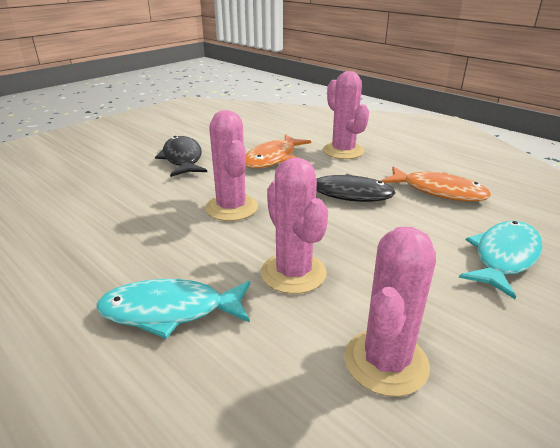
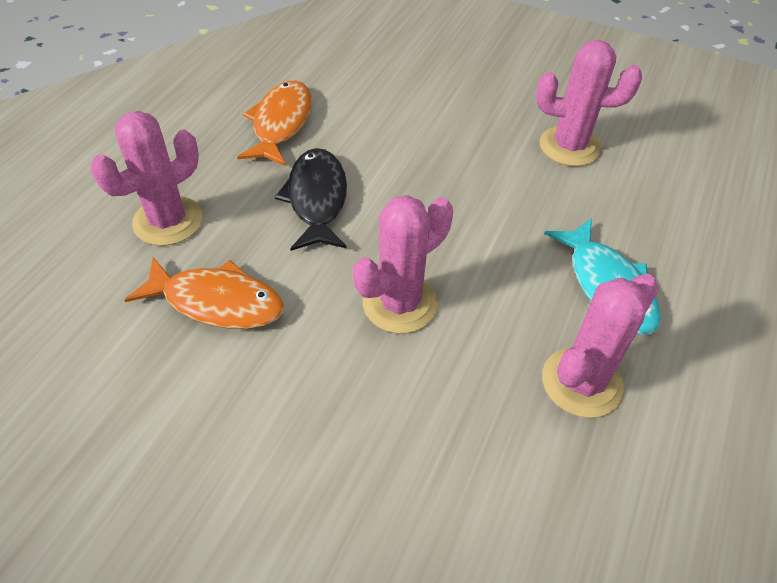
camera: 110 degrees left, 20 degrees up
black fish [155,136,207,177] -> none
pink cactus [261,157,328,294] -> pink cactus moved to [542,273,659,418]
turquoise fish [459,221,543,299] -> none

